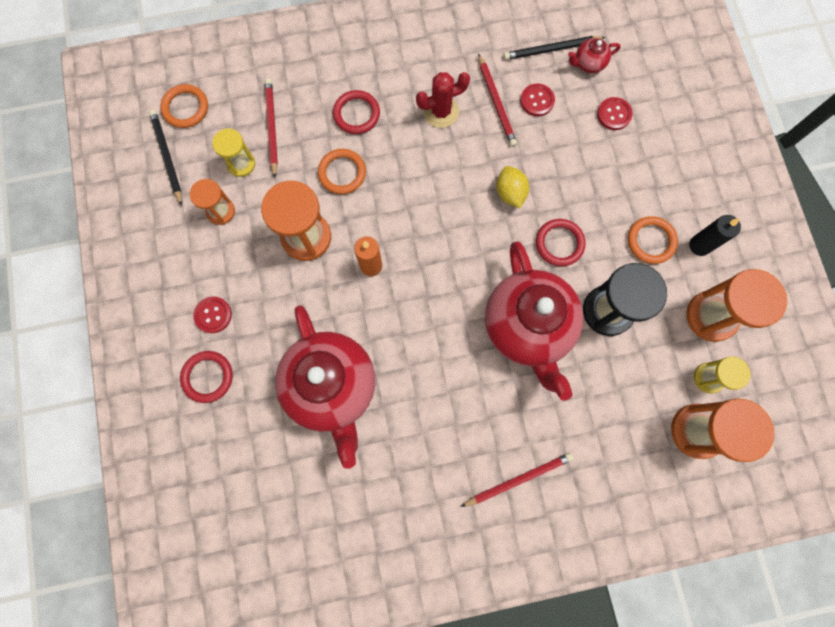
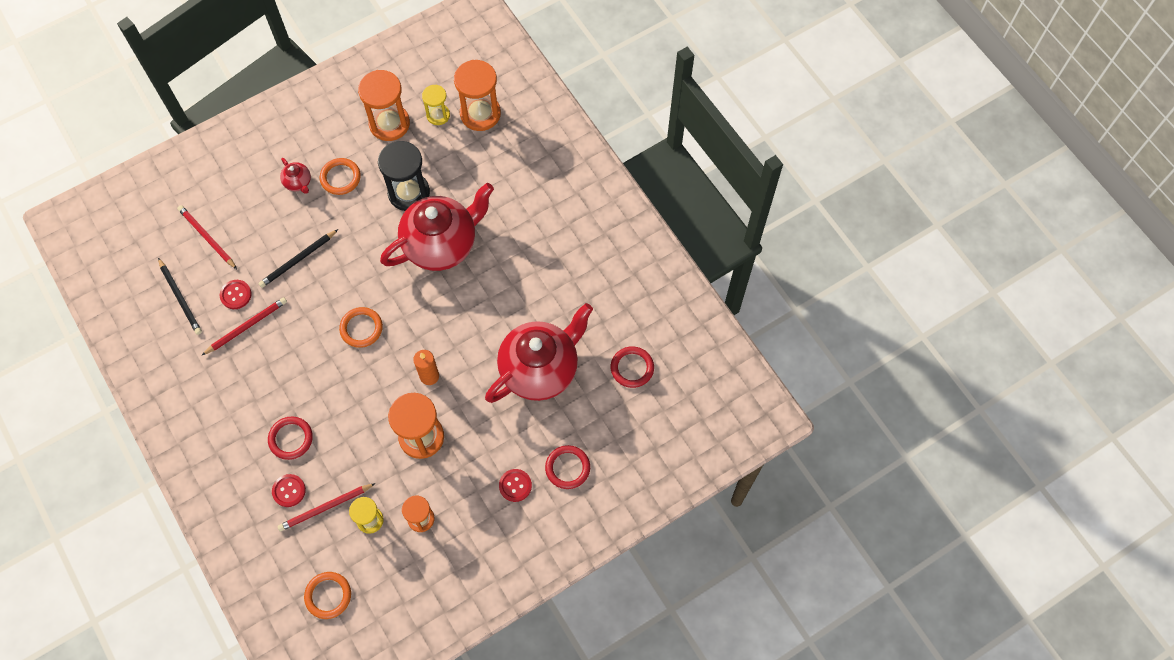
camera: 110 degrees left, 10 degrees down
black pencil [149,110,182,206] -> black pencil moved to [258,229,338,288]
orange ring [318,149,366,194] -> orange ring moved to [339,307,383,348]
red cactus [416,72,470,128] -> none
red pencil [461,453,573,507] -> red pencil moved to [177,205,237,269]
yellow lemon [496,166,529,208] -> none
red ring [536,219,586,266] -> red ring moved to [611,346,654,388]
red teapot [568,38,621,73] -> red teapot moved to [280,158,311,194]
red button [597,97,633,130] -> red button moved to [272,474,306,507]
black candle [689,215,741,256] -> none

